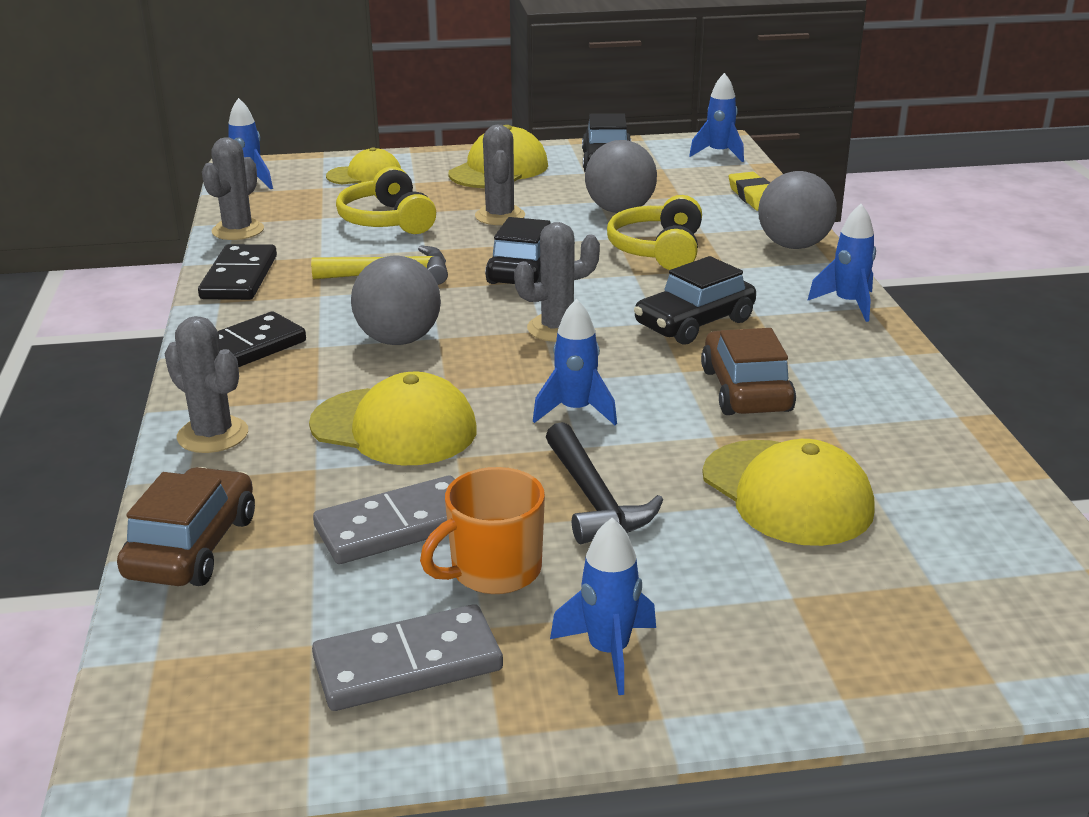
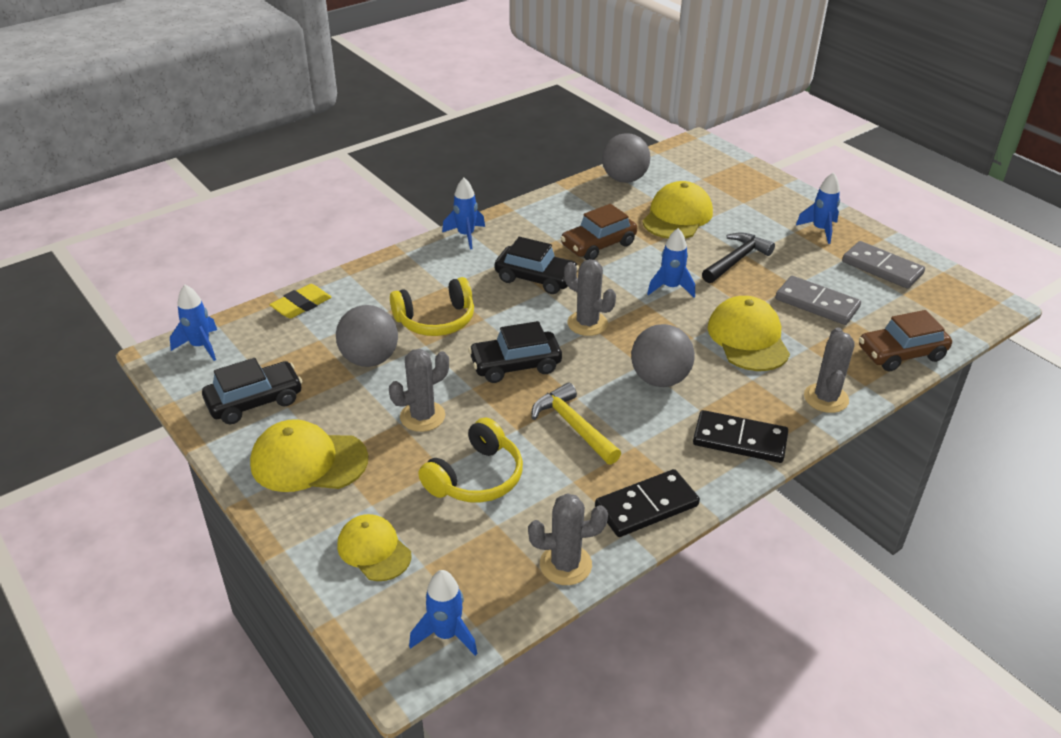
camera: 120 degrees left, 10 degrees up
orange mug [420,467,545,594] -> none
grey ball [758,171,837,249] -> grey ball moved to [602,133,651,183]

